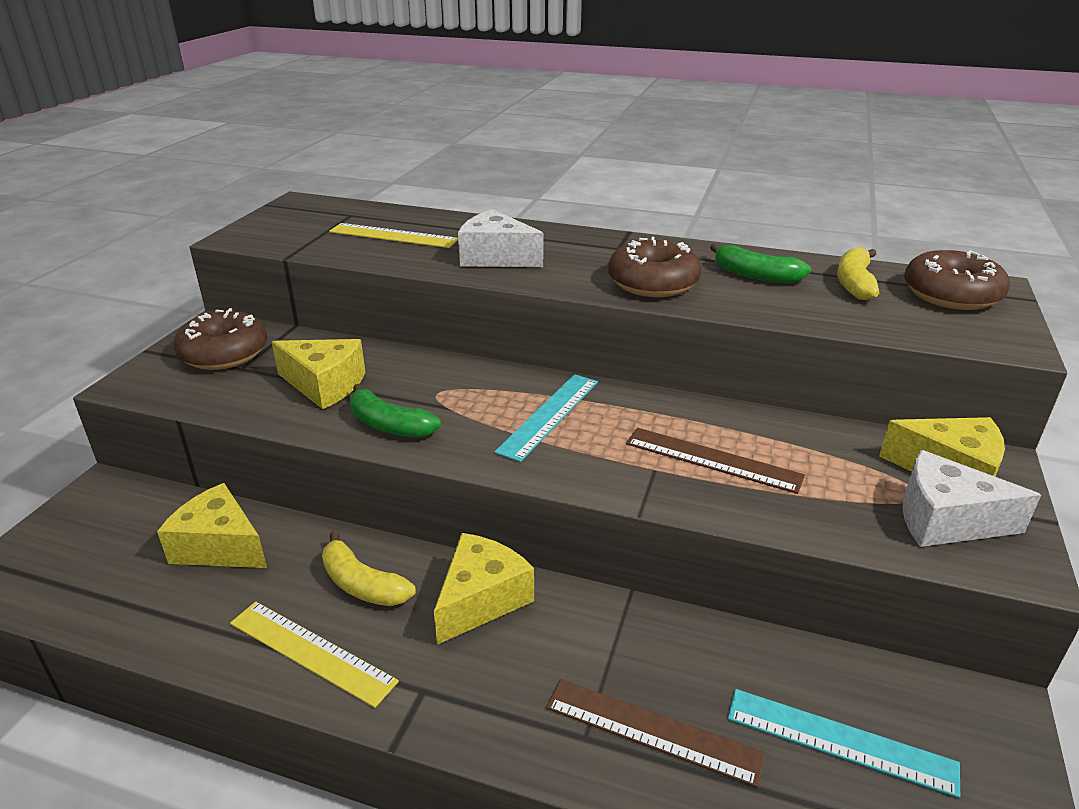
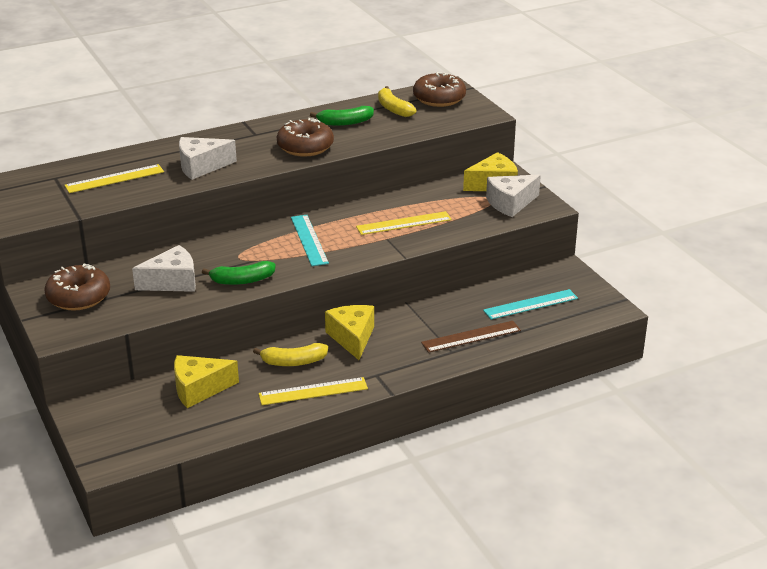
camera: 45 degrees left, 0 degrees up
yellow cheese [272,339,365,409] -> white cheese [132,245,196,292]
brown ruler [626,428,805,494] -> yellow ruler [356,211,452,235]

